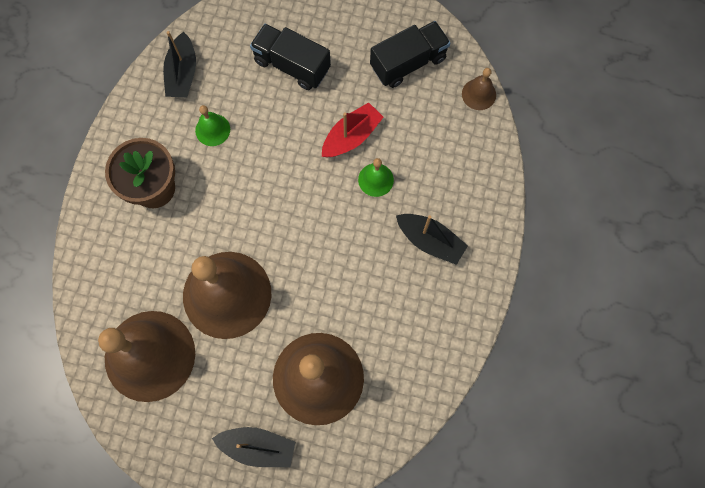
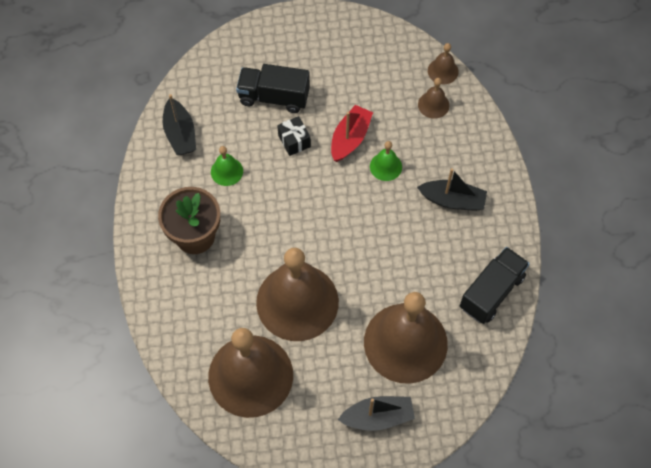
camera: 20 degrees left, 10 degrees down
black truck [370,21,450,88] -> black truck moved to [460,247,530,324]
none -> black gift [277,116,311,156]
none -> brown bell [418,78,449,119]

